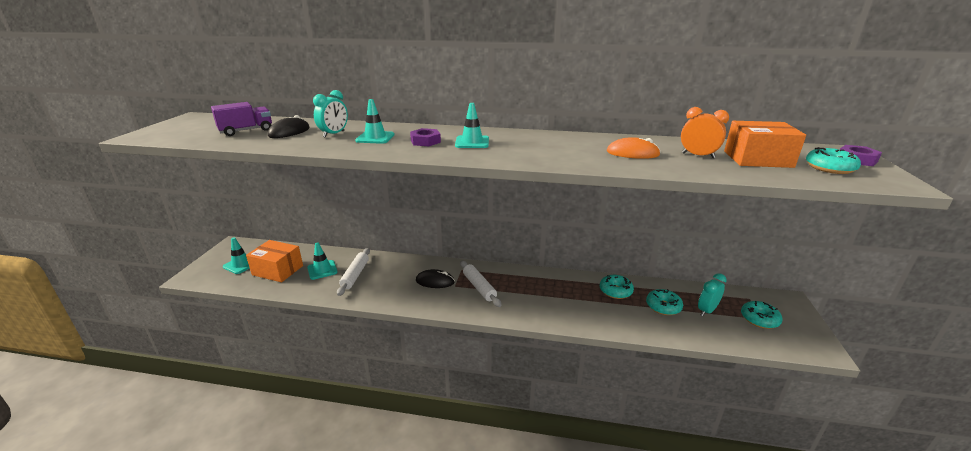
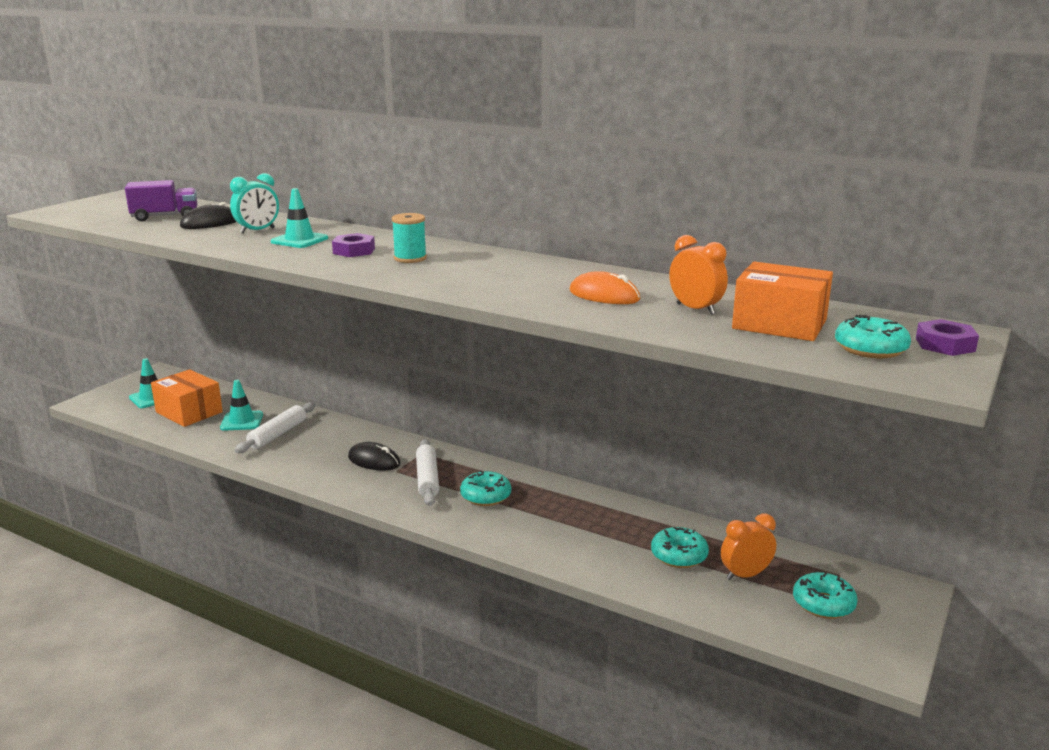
camera: 20 degrees right, 5 degrees down
turquoise traffic cone [455,103,489,148] -> turquoise spool [392,213,427,263]
turquoise donut [600,275,634,299] -> turquoise donut moved to [460,470,511,506]
turquoise clock [698,273,727,316] -> orange clock [721,513,776,580]

